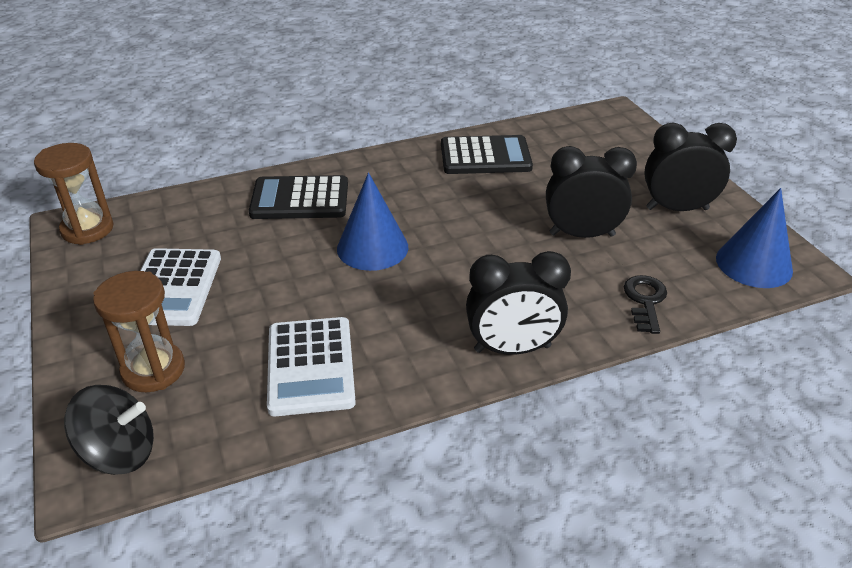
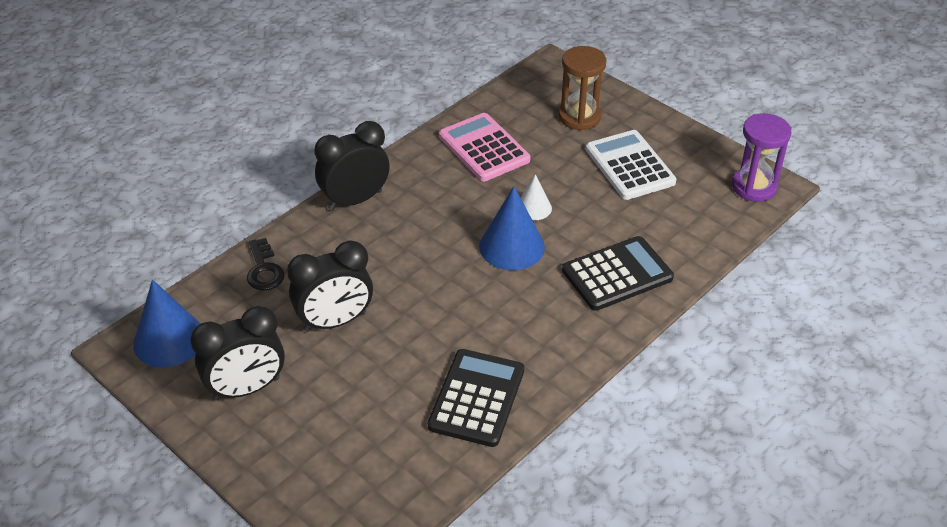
camera: 155 degrees right, 5 degrees up
brown hourglass [34,143,114,245] -> purple hourglass [732,113,791,202]
black spinning top [64,385,154,475] -> none
white calculator [267,317,356,416] -> pink calculator [439,113,530,181]
black calculator [441,135,533,174] -> black calculator turned 135 degrees clockwise [428,349,524,447]
none -> white cone [521,174,552,220]

